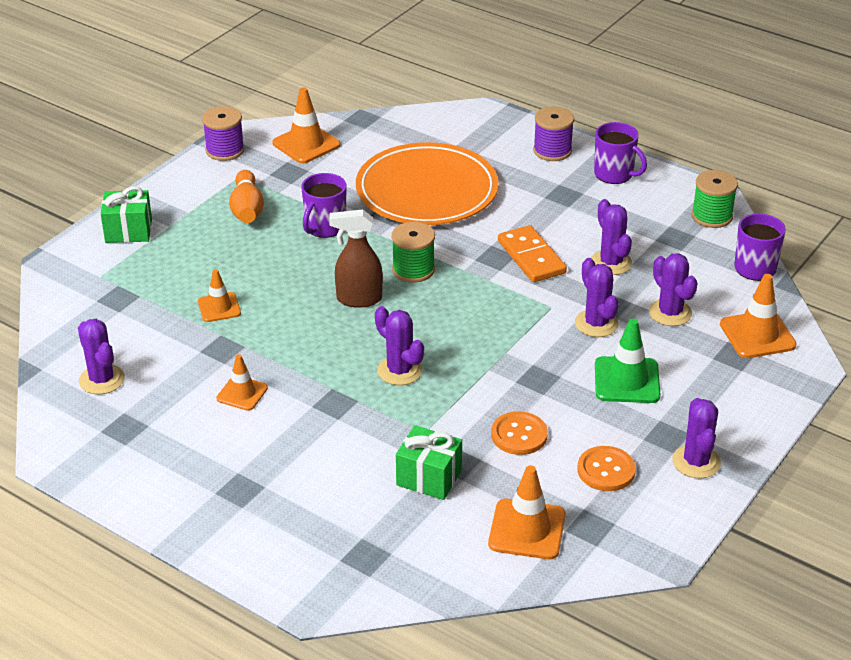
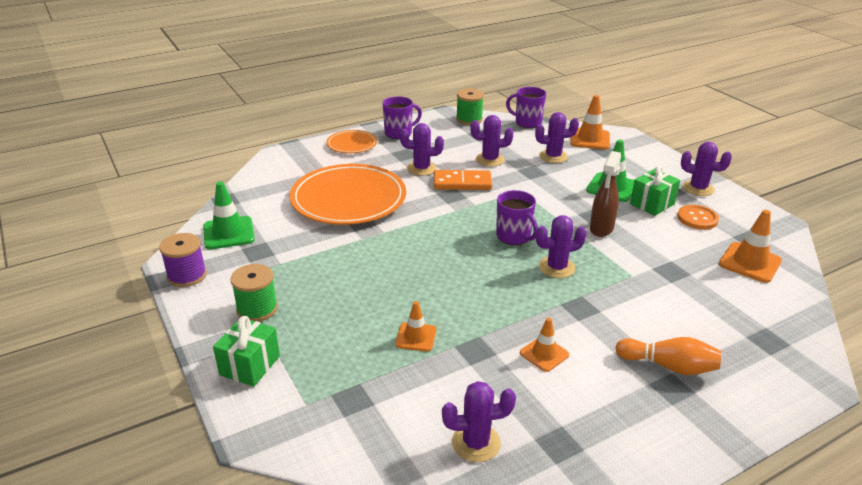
camera: 65 degrees left, 5 degrees down
orange bowling pin [229,170,264,223] -> orange bowling pin moved to [615,337,721,375]
orange traffic cone [272,87,340,164] -> green traffic cone [203,181,255,250]
purple mug [301,173,346,238] -> purple mug moved to [496,190,538,245]
brown spray bottle [329,210,383,308] -> brown spray bottle moved to [590,151,621,237]
green spool [392,222,435,283] -> green spool moved to [231,264,278,321]
green gift [396,425,462,500] -> green gift moved to [630,166,680,216]
orange button [491,411,548,455] -> none
purple spool [533,107,574,161] -> orange plate [326,130,377,153]
purple cactus [575,258,619,337] -> purple cactus moved to [400,123,444,176]

